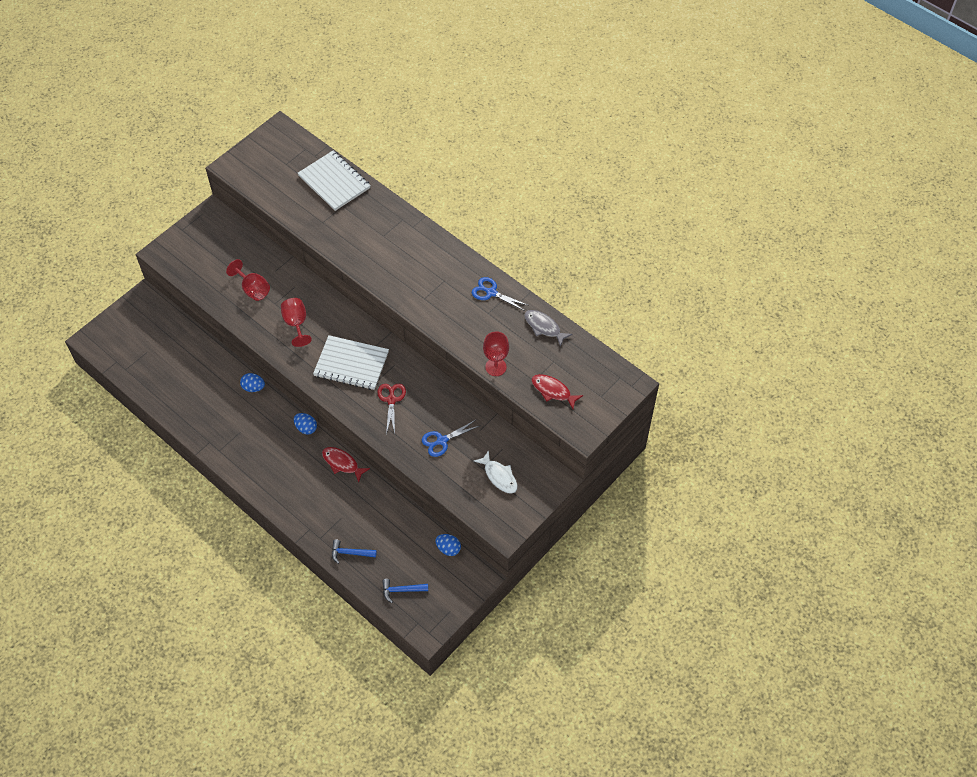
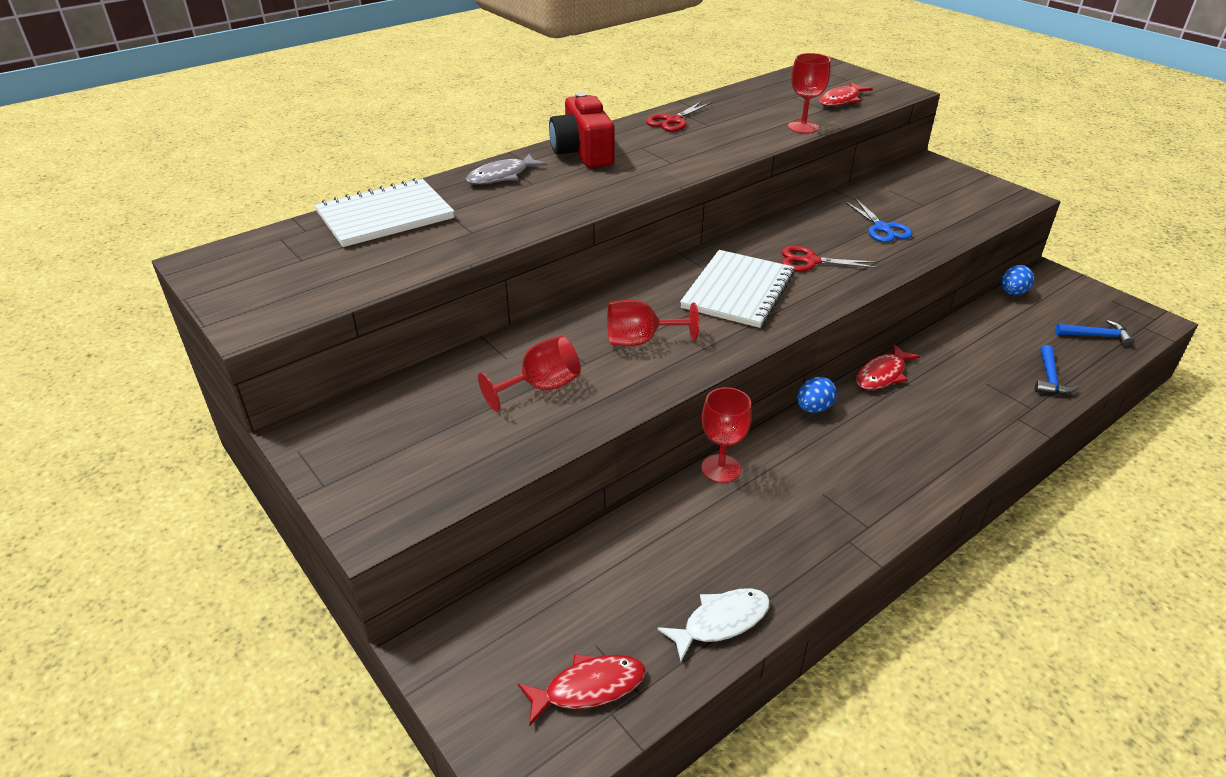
camera: 80 degrees left, 20 degrees down
blue egg [240,373,265,392] -> red goblet [702,387,752,483]
blue hammer [382,579,428,603] -> blue hammer turned 90 degrees counterclockwise [1055,320,1134,347]
blue scissors [472,277,529,311] -> red scissors [646,101,711,132]
white fish [474,450,518,494] -> white fish moved to [657,588,770,661]
grey fish [524,310,572,347] -> grey fish moved to [466,154,547,184]
none -> red fish [518,654,646,726]
none -> red camera [549,92,615,168]

